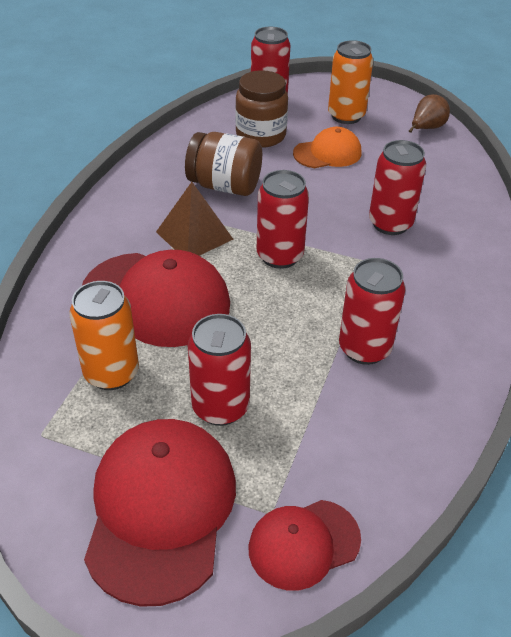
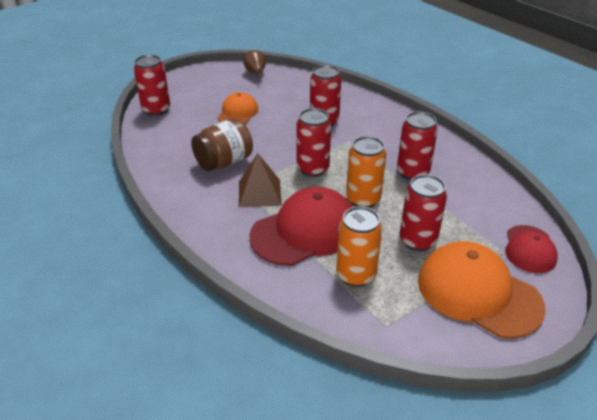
camera: 55 degrees left, 5 degrees down
red cap [84,419,236,607] -> orange cap [418,241,546,339]
brown jar [235,70,288,148] -> none
orange can [328,40,373,124] -> orange can moved to [346,136,386,208]

